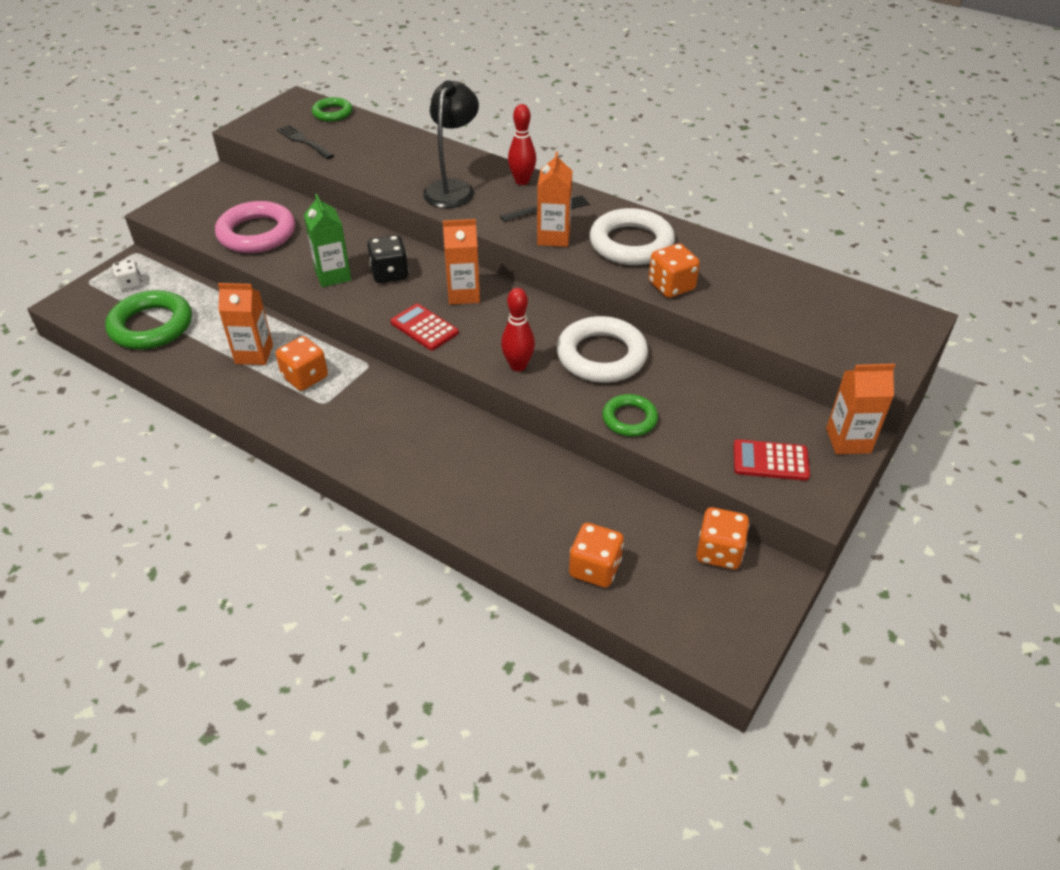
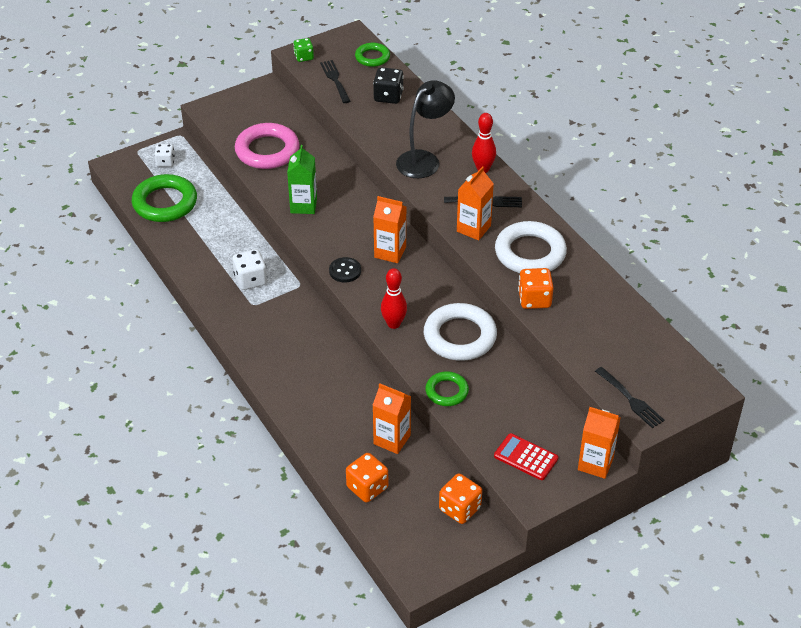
camera: 25 degrees right, 0 degrees up
orange carton [218,283,273,365] -> orange carton moved to [373,383,411,454]
orange dice [276,336,328,391] -> white dice [232,249,267,290]
black dice [367,235,409,283] -> black dice moved to [373,67,404,104]
red calculator [390,304,459,350] -> black button [329,257,361,283]
none -> green dice [293,38,314,62]
none -> black fork [595,367,665,428]

